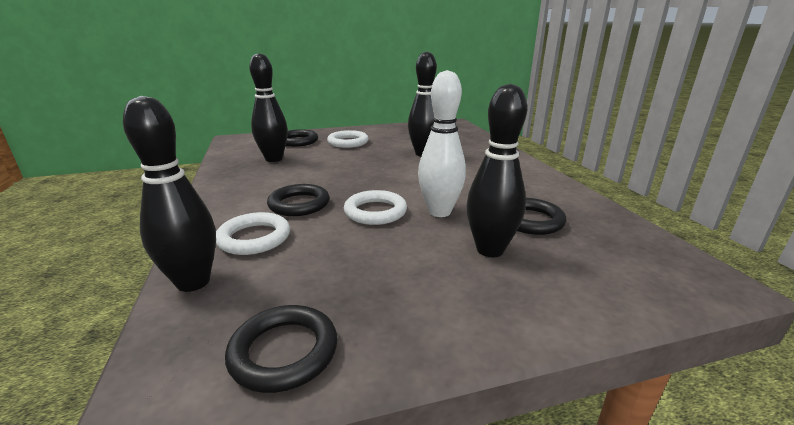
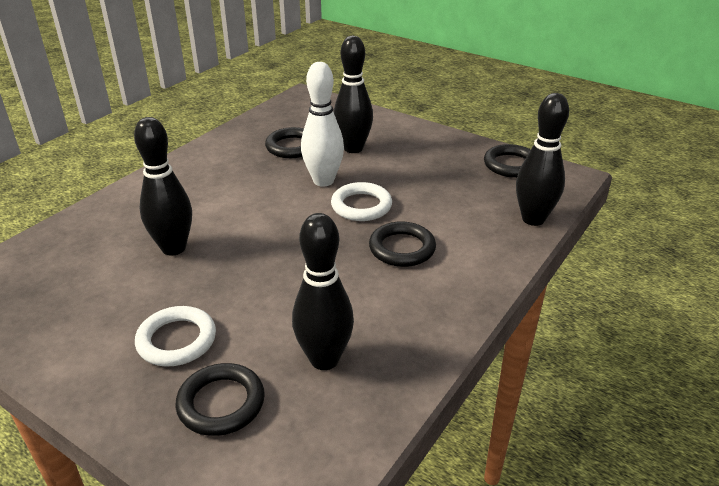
camera: 130 degrees left, 10 degrees up
white ring [216,212,290,255] -> none

